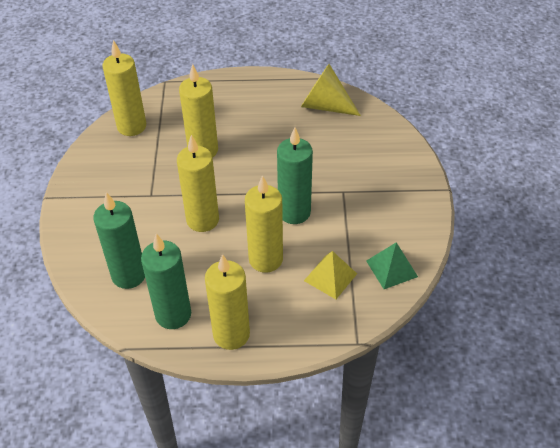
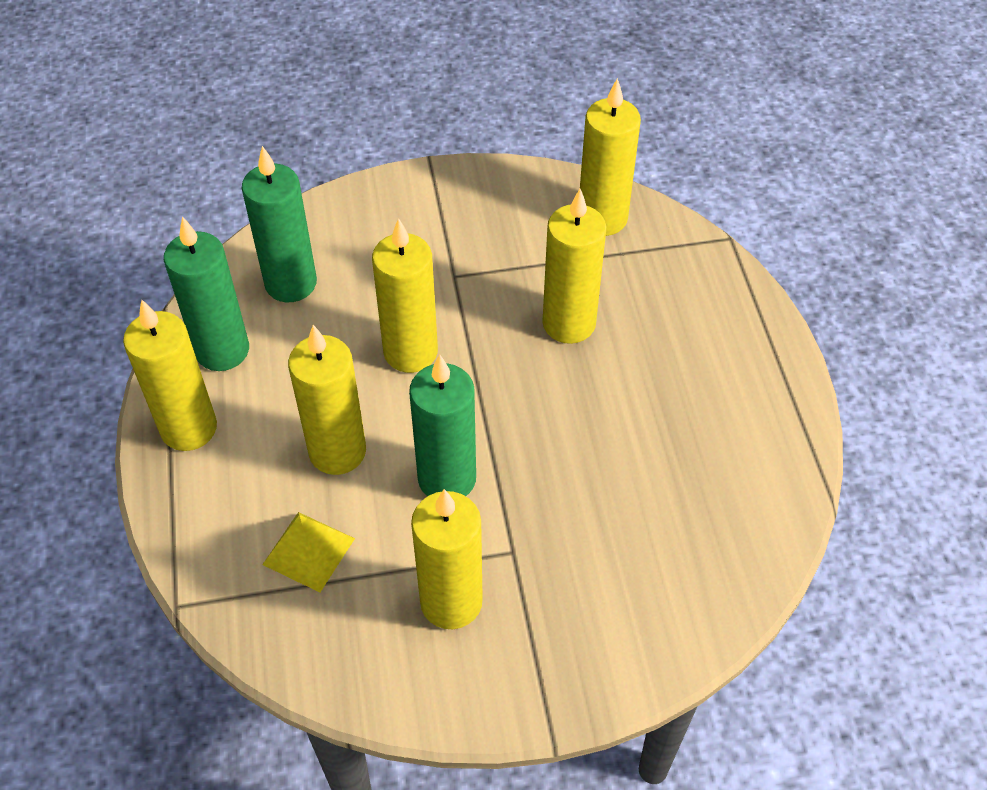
camera: 80 degrees right, 5 degrees up
yellow cone [301,64,361,116] -> none
green pyramid [366,242,418,289] -> none
none -> yellow candle [411,489,483,629]

